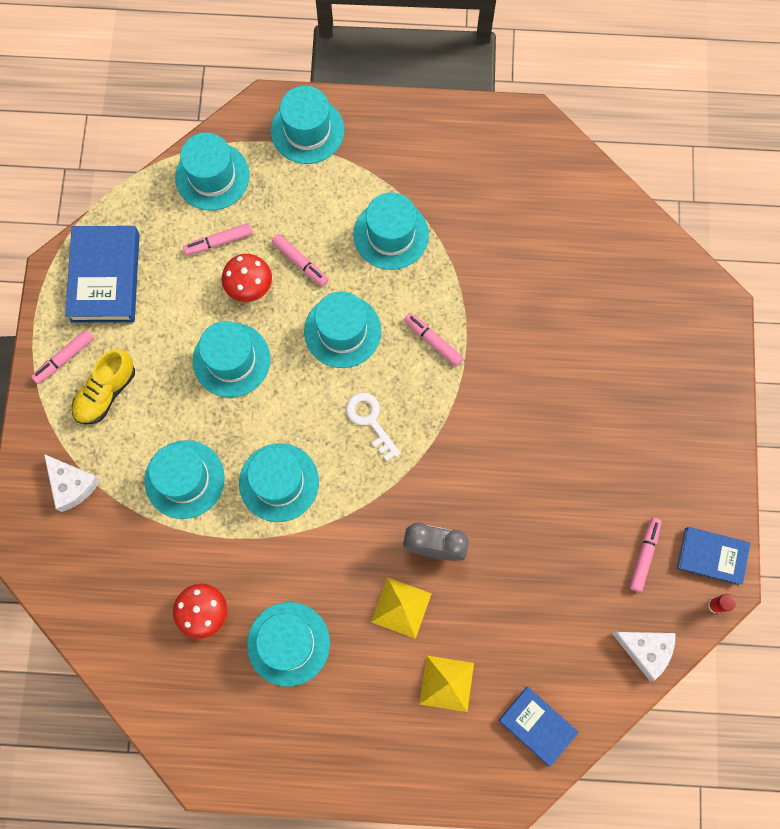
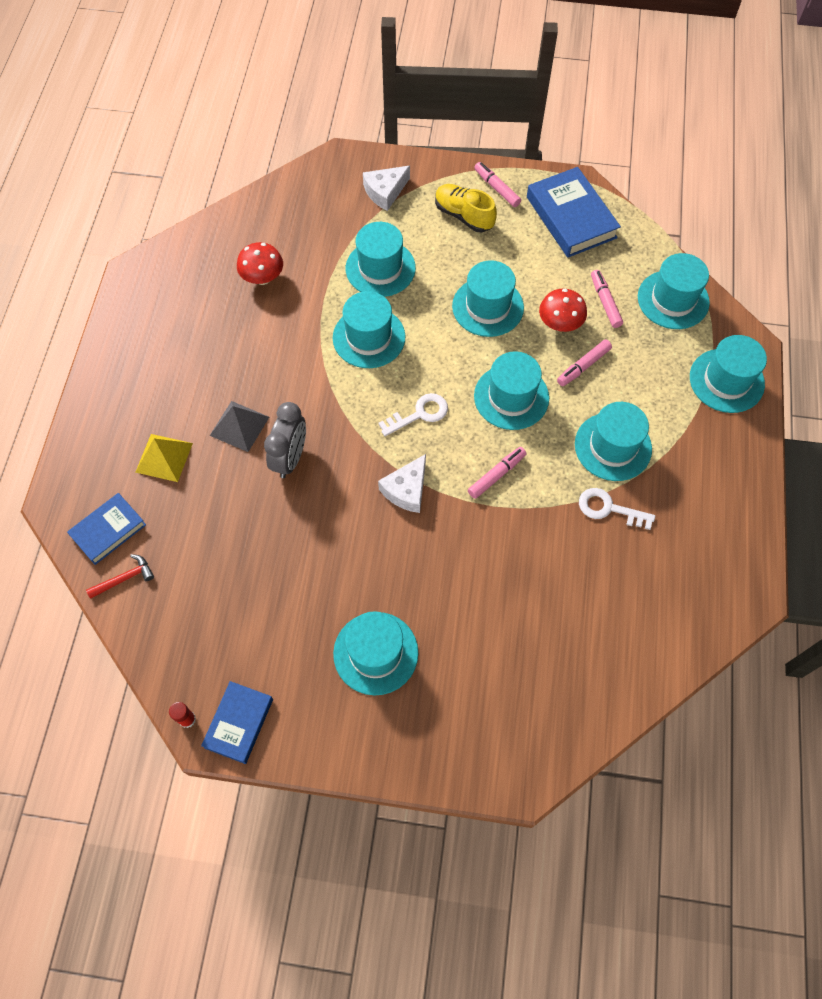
camera: 95 degrees right, 10 degrees down
blue book [65,226,140,323] -> blue book turned 60 degrees clockwise [527,167,621,258]
turquoise hat [247,602,330,687] -> turquoise hat moved to [333,611,418,695]
yellow pyramid [371,577,432,639] -> grey pyramid [210,401,269,452]
white cheese [612,632,676,681] -> white cheese moved to [378,454,426,513]
pink marker [630,518,662,592] -> none
none -> red hammer [86,554,154,599]
none -> white key [579,488,655,530]

